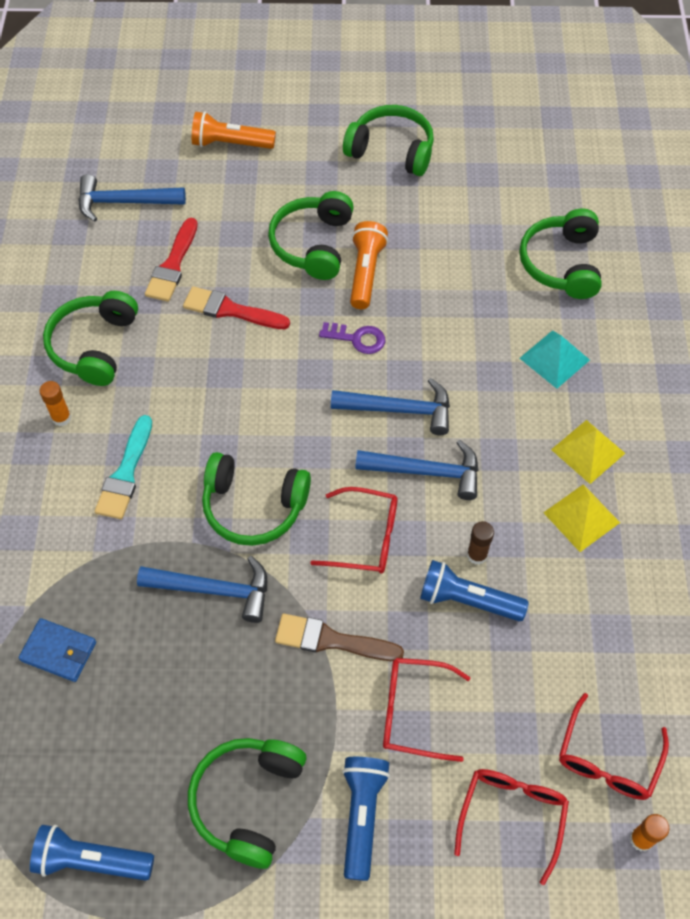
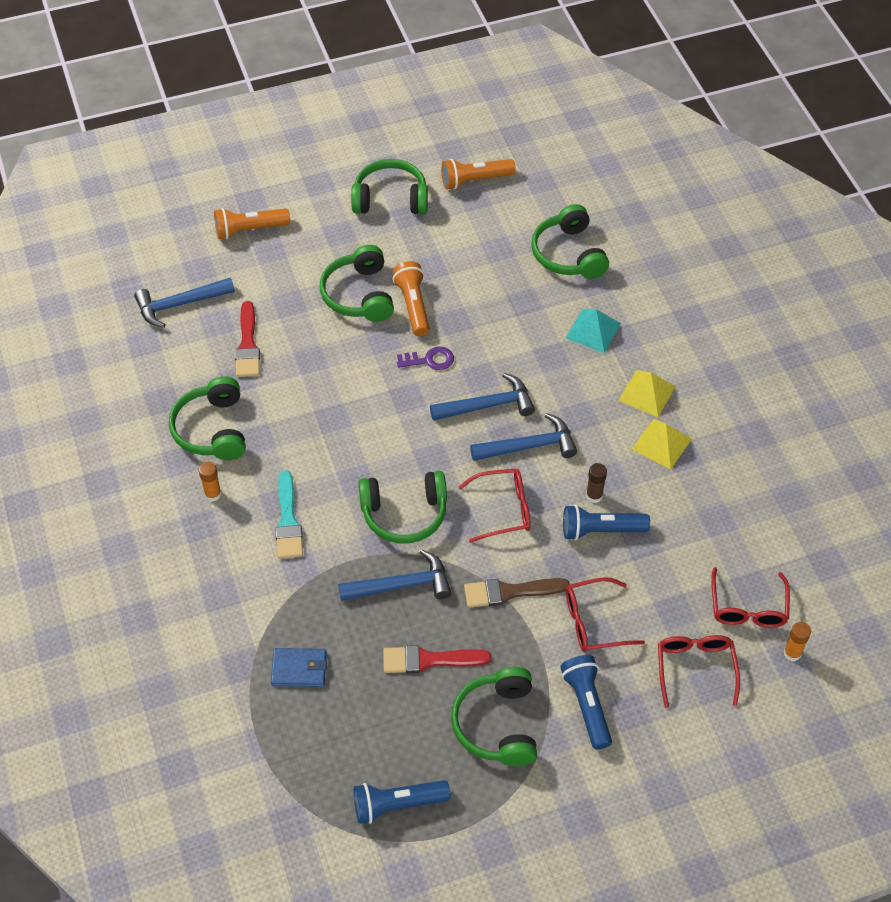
camera: 20 degrees left, 5 degrees down
red brush [183,286,290,329] -> red brush moved to [383,645,492,673]
none -> orange flashlight [441,159,516,190]

